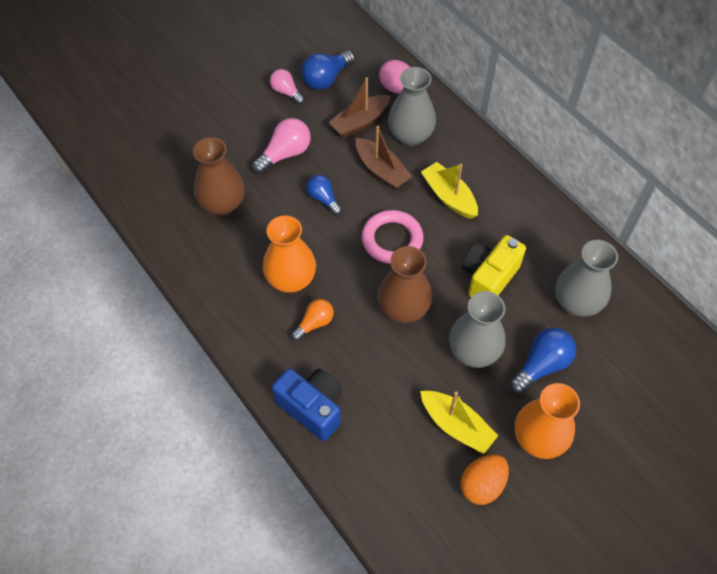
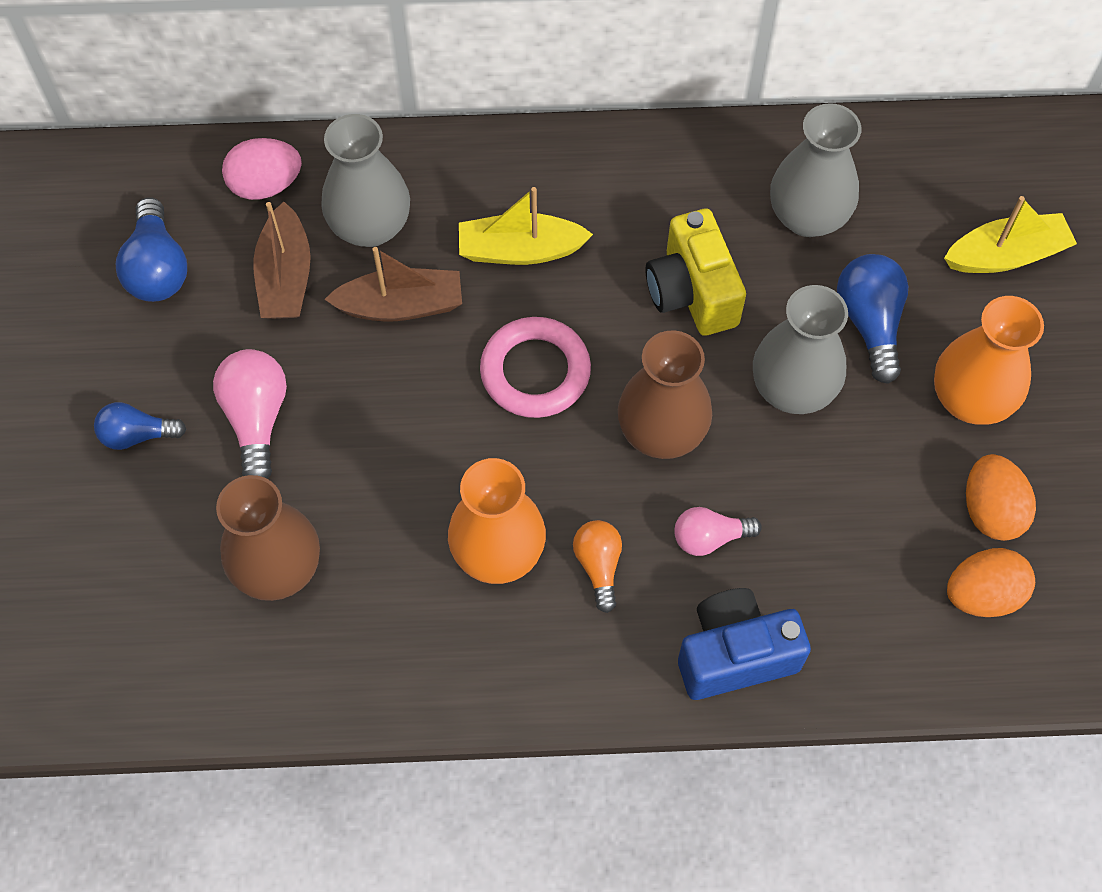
camera: 55 degrees left, 5 degrees up
pink light bulb [270,69,305,104] -> pink light bulb moved to [674,507,762,556]
blue light bulb [307,175,342,215] -> blue light bulb moved to [94,402,186,450]
yellow boat [420,391,498,454] -> yellow boat moved to [944,196,1077,273]
none -> orange egg [947,548,1035,617]

